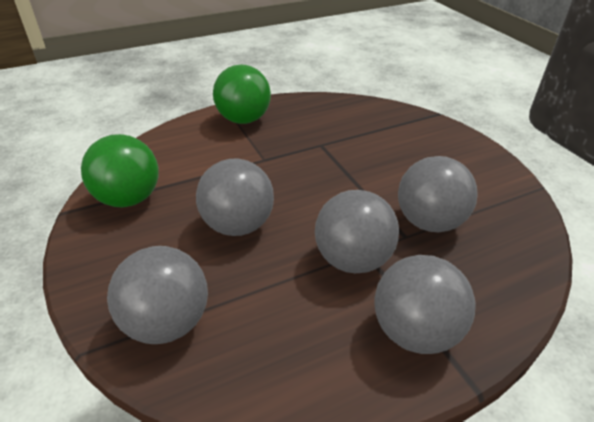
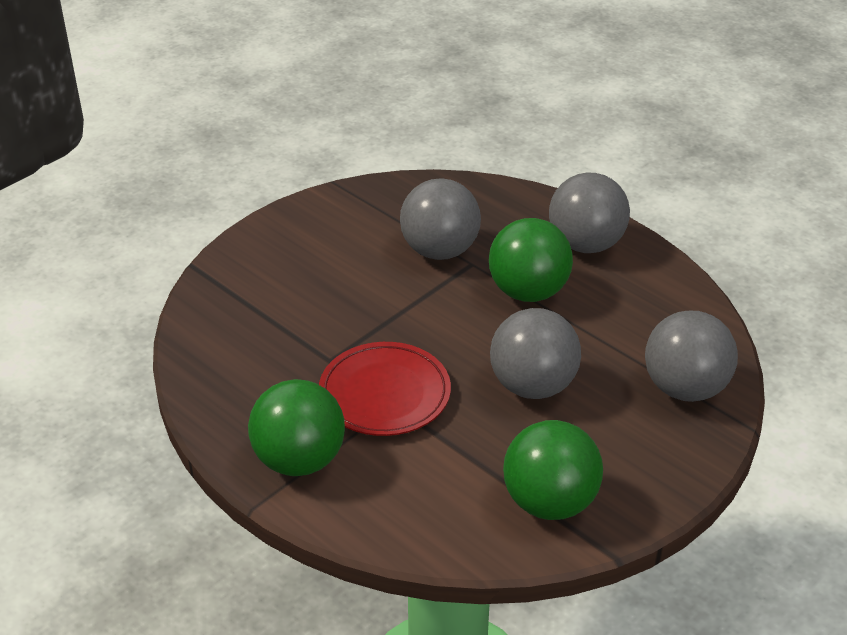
camera: 110 degrees left, 0 degrees up
grey ball [315,190,399,273] -> green ball [489,218,573,302]
none -> red plate [319,342,451,436]

